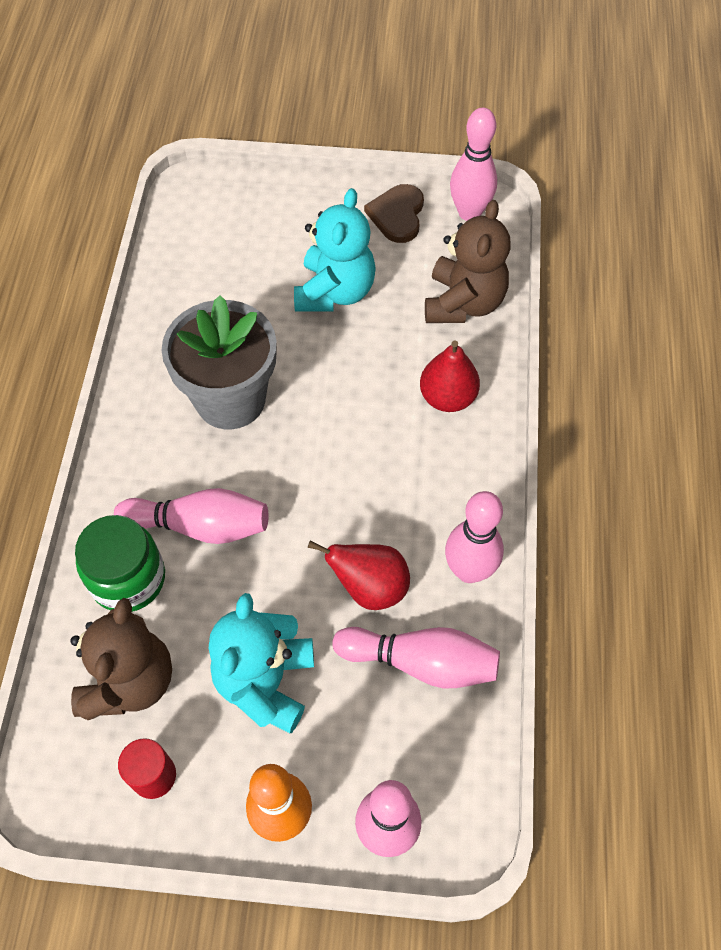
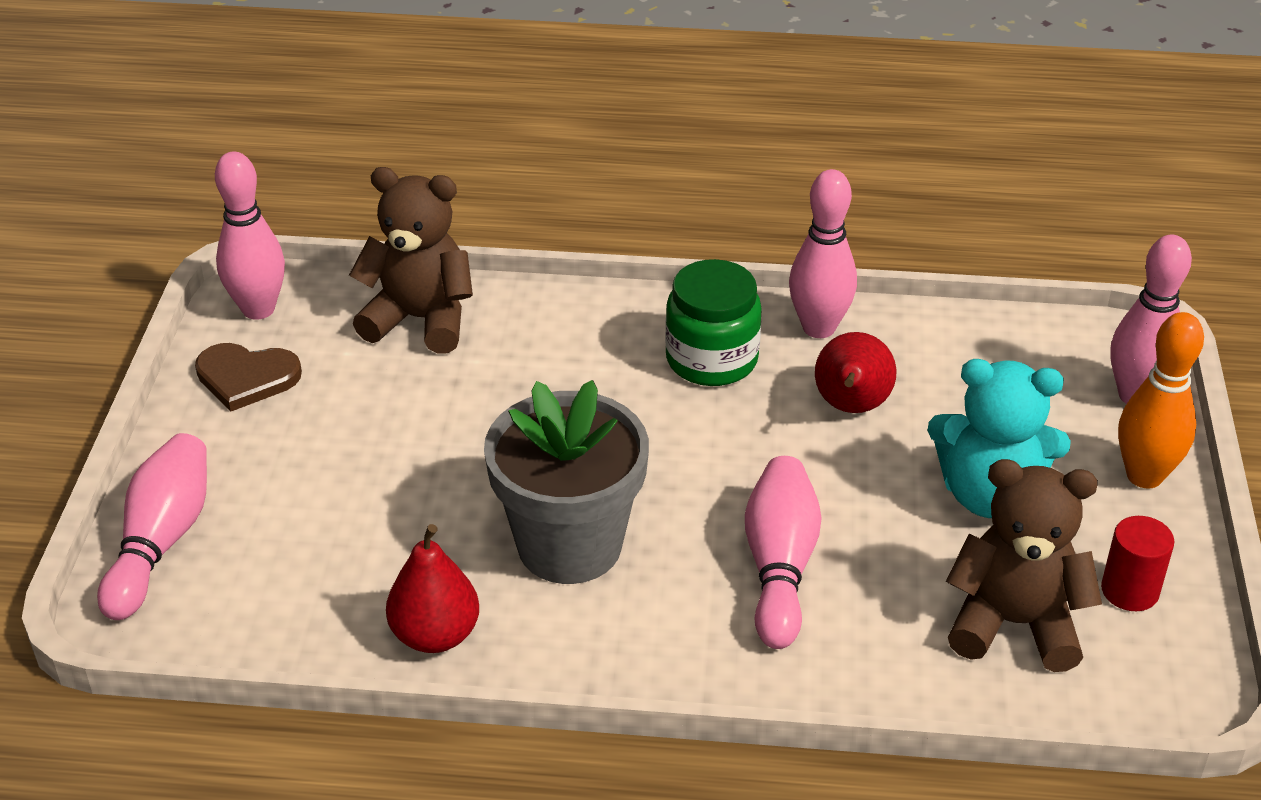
camera: 90 degrees left, 20 degrees down
green jar [75,515,165,612] -> green jar moved to [665,259,762,386]
turquoise teddy bear [294,188,376,311] -> none
pink bowling pin [332,627,500,688] -> pink bowling pin moved to [97,433,207,620]
red pear [420,340,480,412] -> red pear moved to [386,524,479,653]

